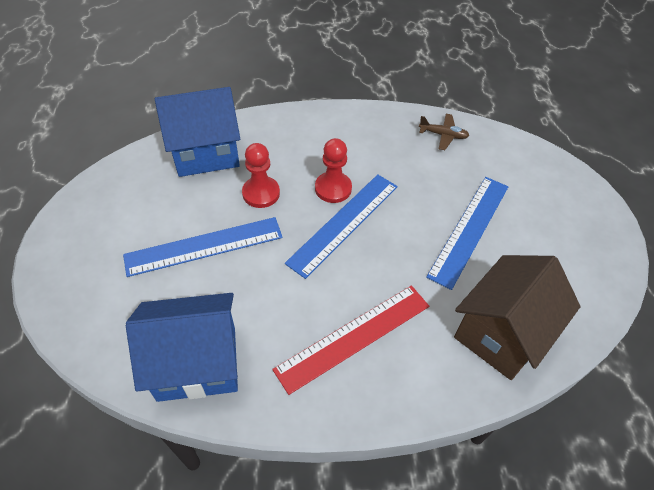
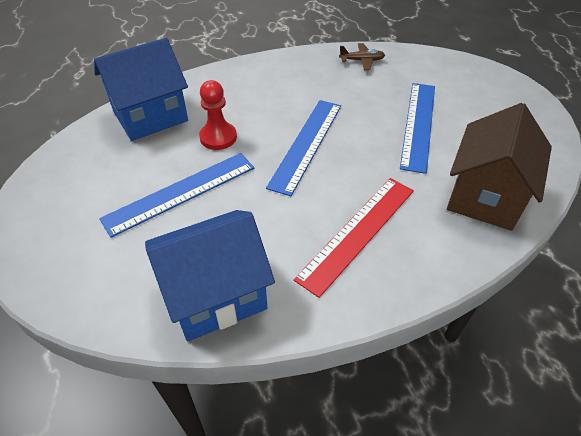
camera: 15 degrees left, 5 degrees down
red pawn [315,138,352,203] -> none

